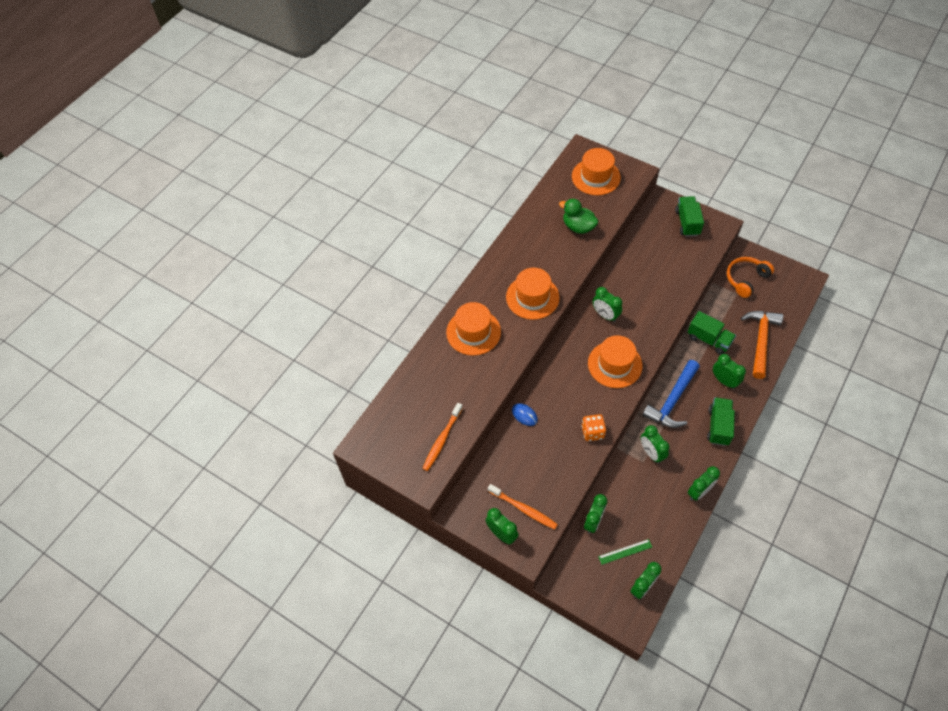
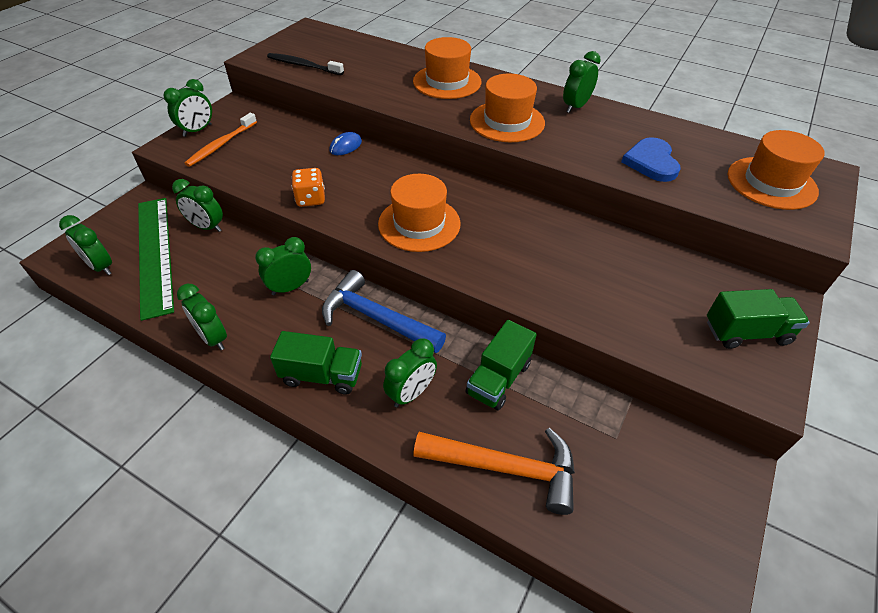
camera: 85 degrees right, 10 degrees down
orange toothbrush [422,403,463,471] -> black toothbrush [267,53,344,75]
green duck [559,199,598,234] -> blue heart [621,137,681,182]
green clock [592,287,622,322] -> green clock moved to [563,51,601,113]
green ruler [598,539,652,565] -> green ruler [138,198,174,321], size x2.40
orange headphones [727,257,774,298] -> none

